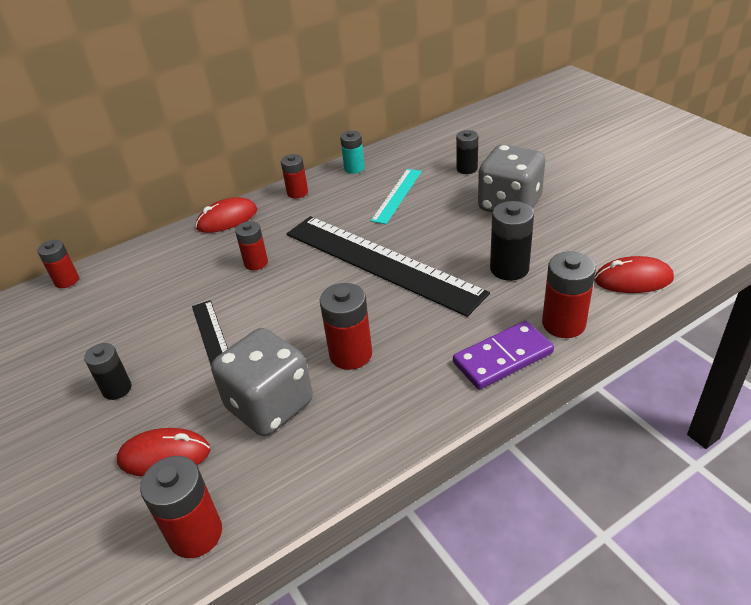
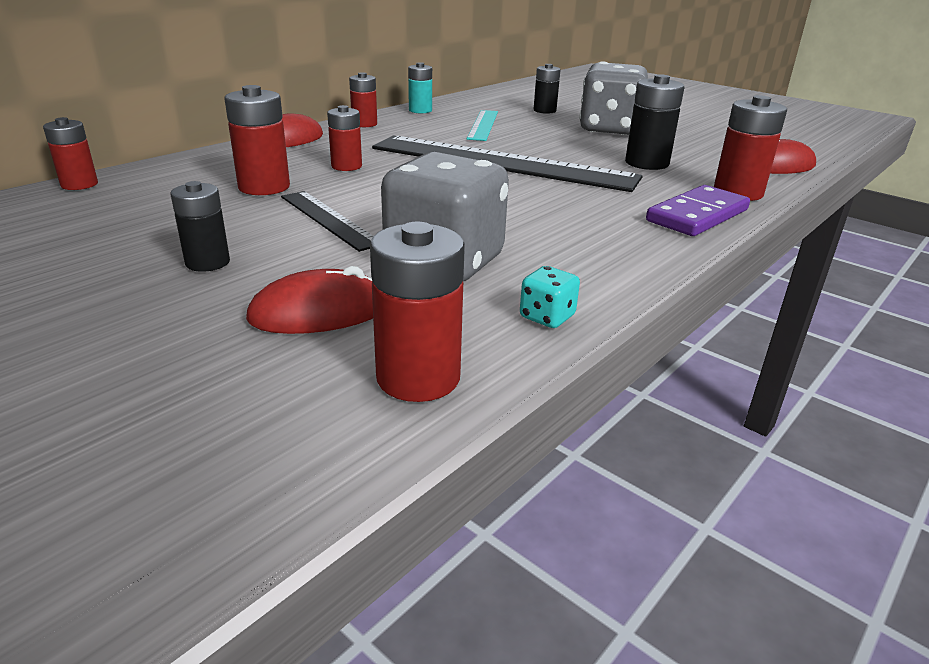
camera: 20 degrees left, 10 degrees down
red battery [320,283,372,370] -> red battery moved to [224,85,290,195]
none -> turquoise dice [520,266,580,328]

